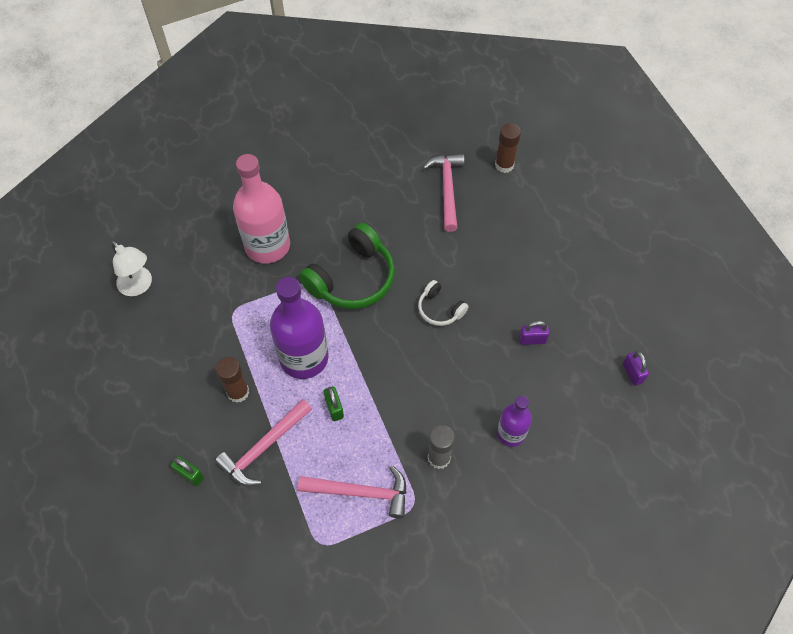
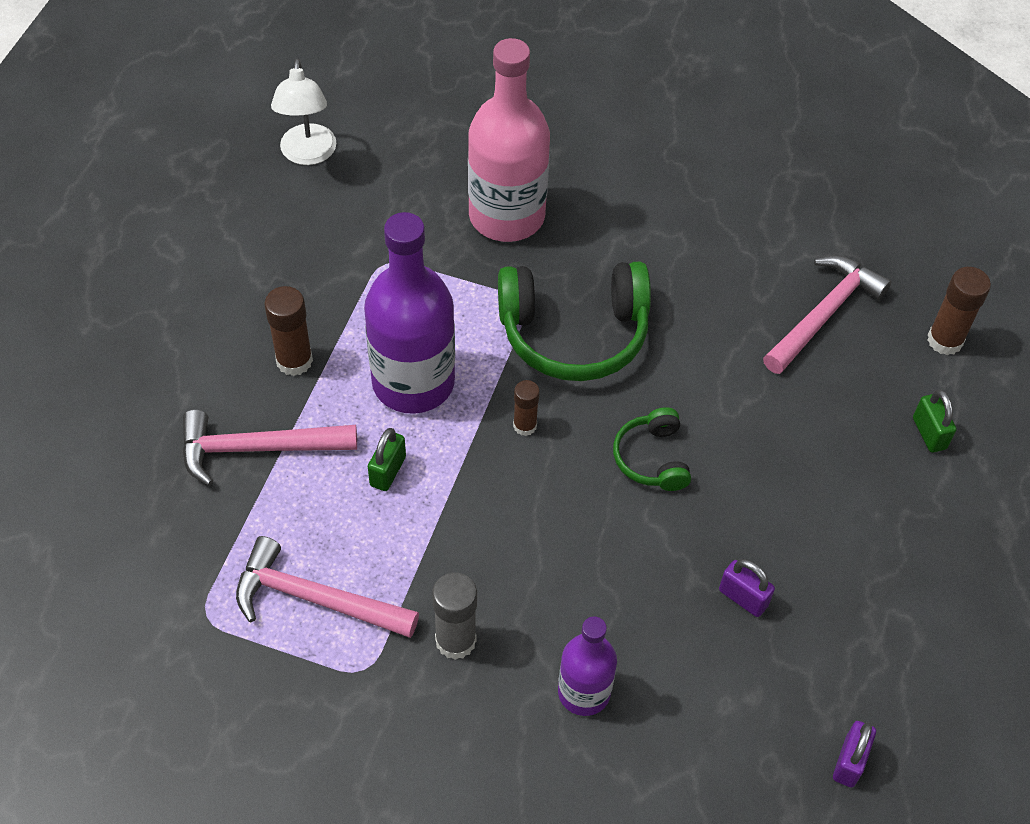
camera: 40 degrees right, 5 degrees down
green padlock [171,456,204,486] -> green padlock moved to [913,390,957,453]
pink hammer [298,465,407,519] -> pink hammer turned 150 degrees clockwise [236,536,419,638]
white headphones [418,280,469,326] -> green headphones [613,407,691,491]
none -> brown glue stick [513,380,540,436]

